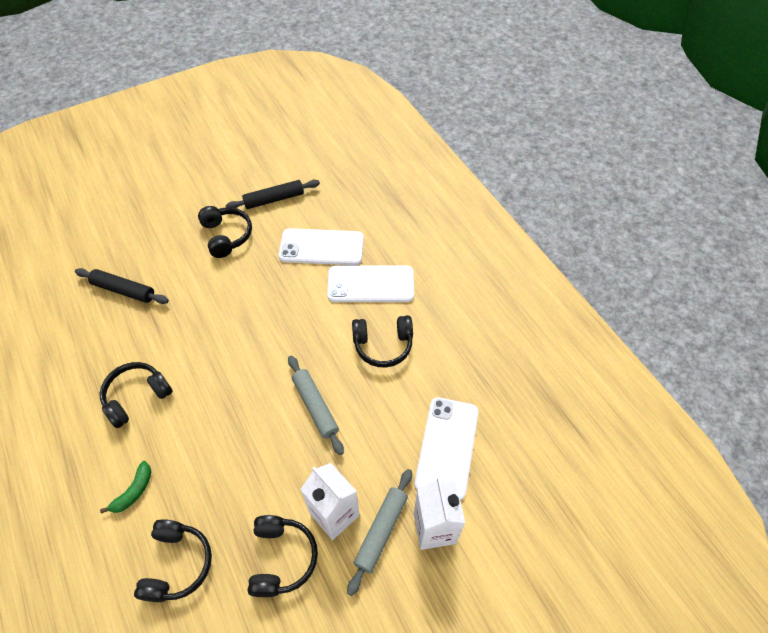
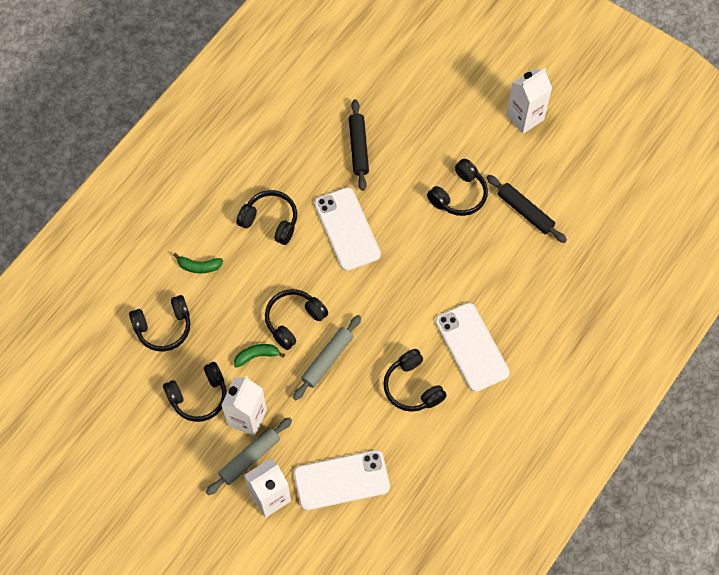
camera: 65 degrees right, 10 degrees up
white phone [279,228,364,265] -> white phone moved to [314,187,381,271]
grey rolling pin [347,469,412,596] -> grey rolling pin turned 45 degrees counterclockwise [206,417,292,495]
none -> green banana [234,344,285,368]
none -> black headphones [265,289,328,350]
none -> white carton [506,68,552,134]

